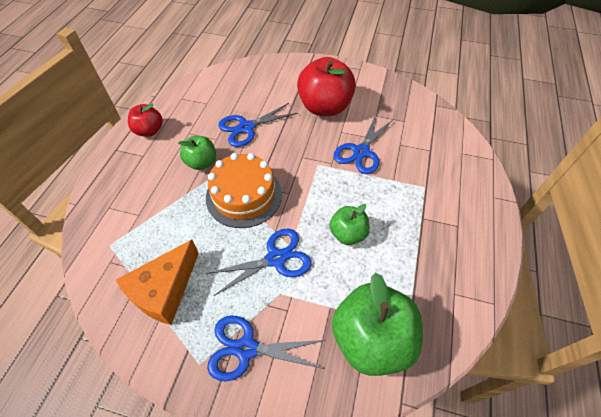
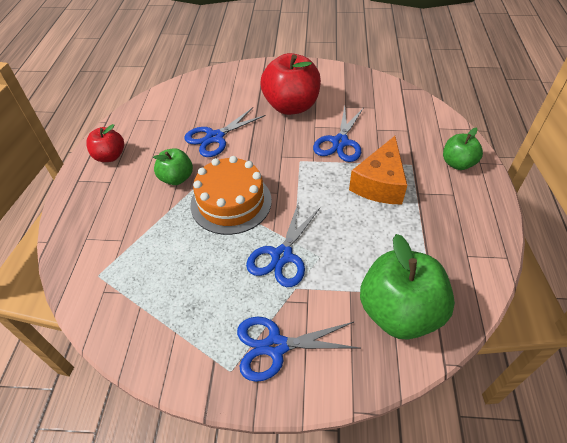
camera: 10 degrees left, 5 degrees down
orange cheese [116,239,199,325] -> orange cheese moved to [349,136,407,205]
blue scissors [206,229,312,296] -> blue scissors turned 150 degrees clockwise [246,201,320,287]
green apple [329,204,370,245] -> green apple moved to [443,127,483,170]

